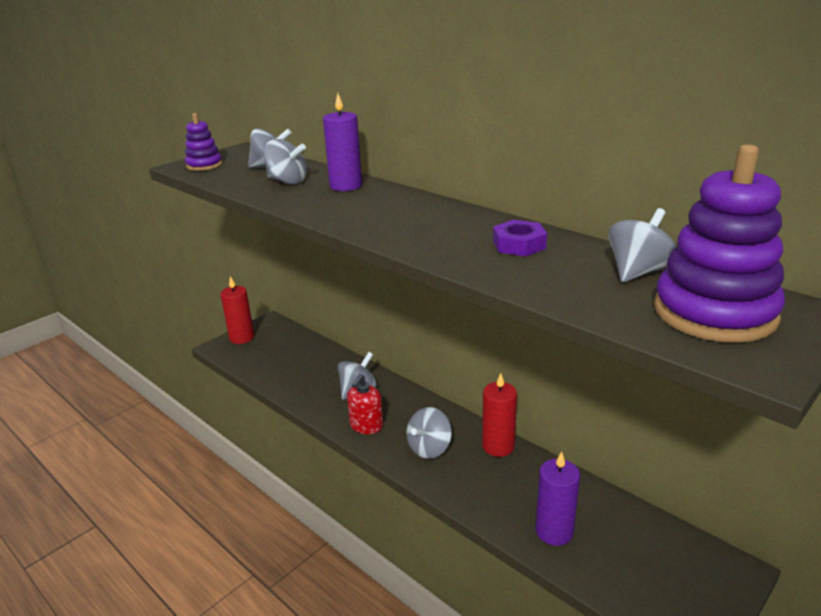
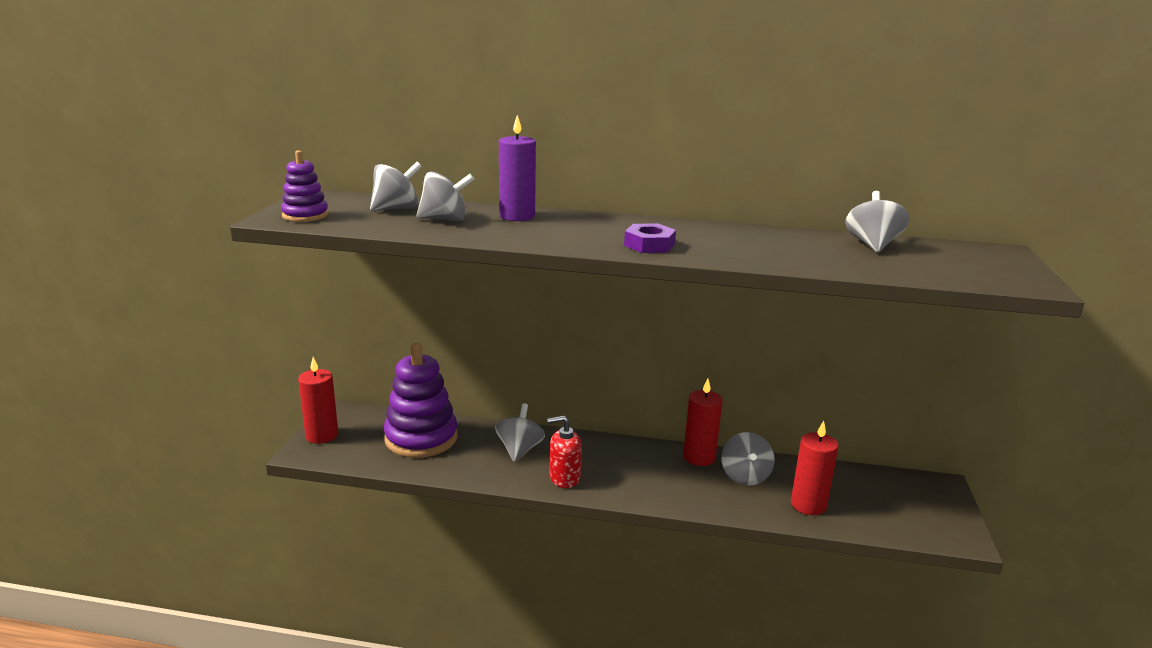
camera: 35 degrees left, 5 degrees down
red soap dispenser [347,374,383,434] -> red soap dispenser turned 90 degrees clockwise [547,416,582,488]
grey spinning top [406,407,452,459] -> grey spinning top moved to [721,432,775,486]
purple nut [493,220,547,256] -> purple nut moved to [624,223,676,253]
purple candle [535,451,580,546] -> red candle [791,421,839,515]
purple stacking toy [654,144,785,343] -> purple stacking toy moved to [384,343,458,458]

